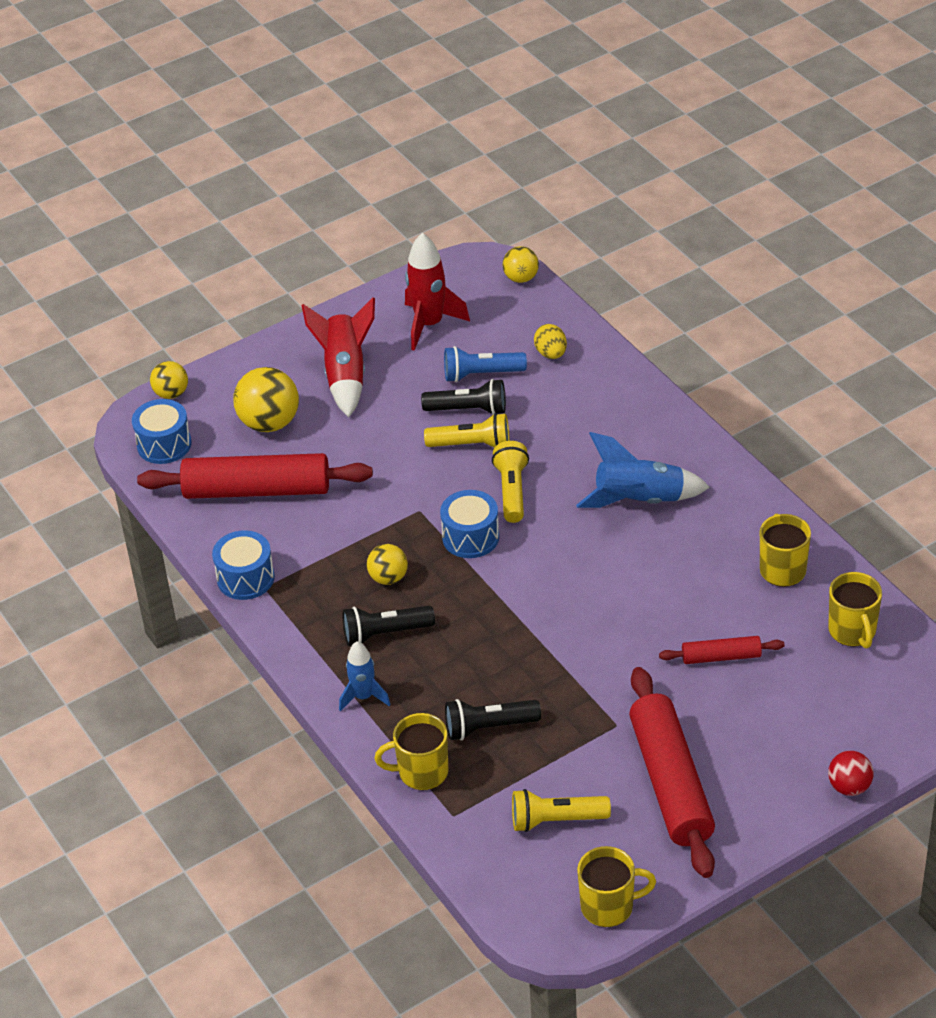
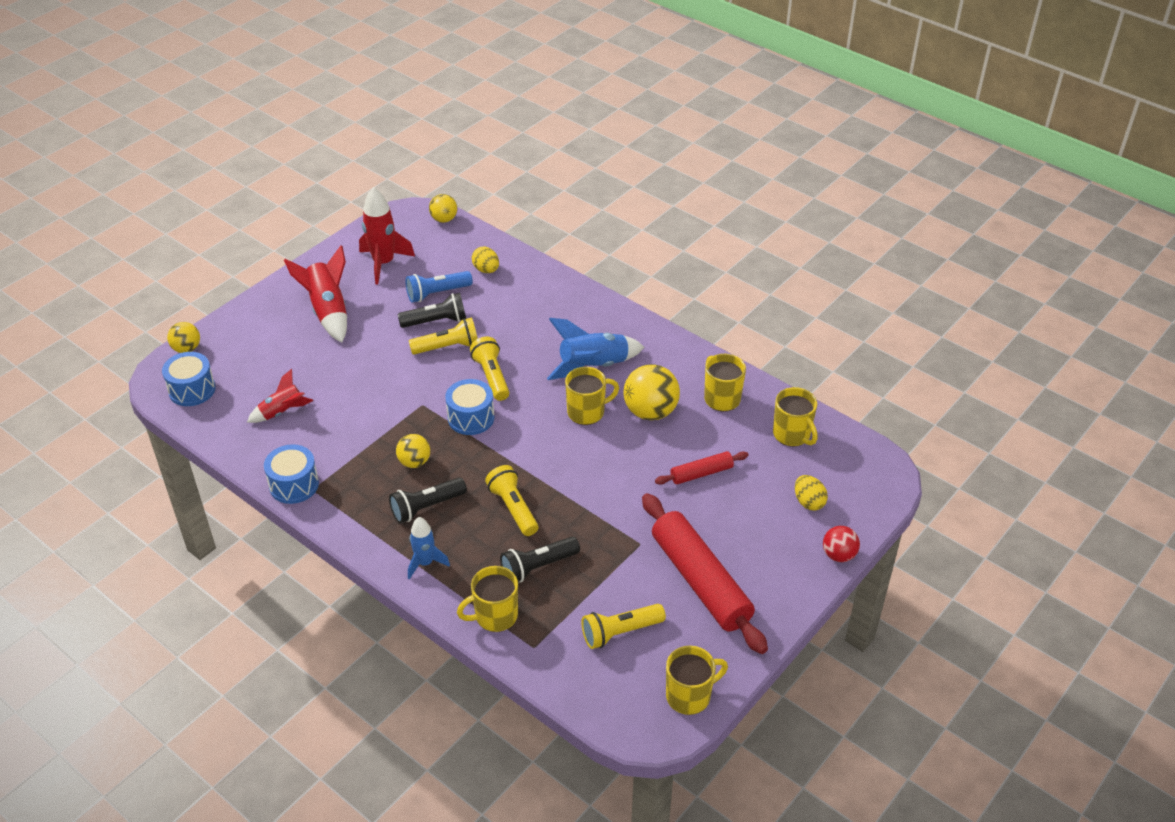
camera: 20 degrees left, 0 degrees up
red rolling pin [137,453,373,499] -> red rocket [247,369,313,423]
yellow ball [233,367,299,432] -> yellow ball moved to [623,364,680,421]
none -> yellow flashlight [485,465,539,536]
none -> yellow mug [565,367,619,425]
none -> yellow egg [795,475,828,511]

